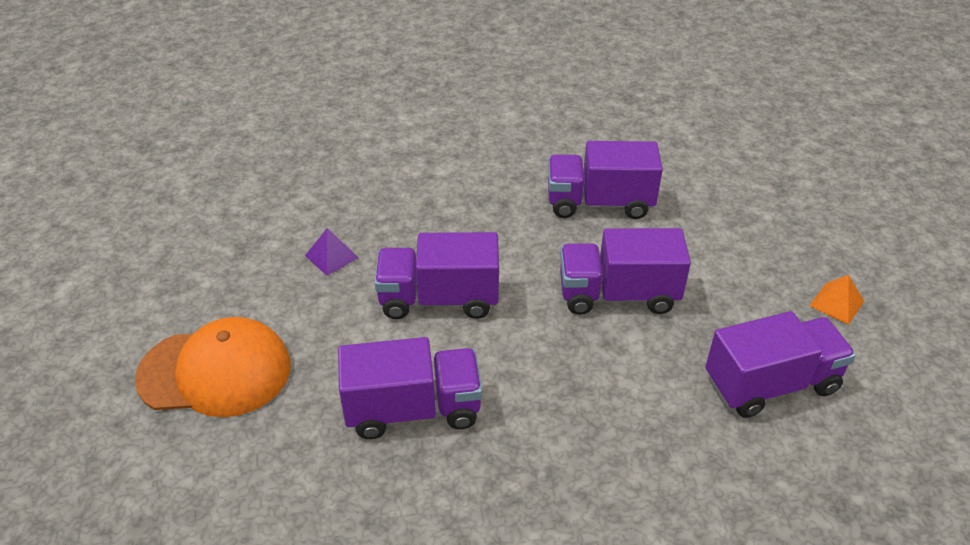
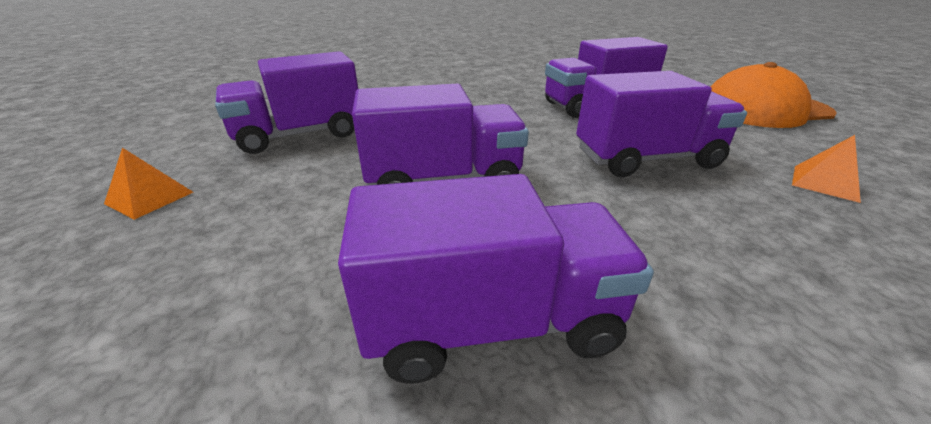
camera: 170 degrees right, 10 degrees down
purple pyramid [305,228,359,276] -> orange pyramid [792,135,861,203]

